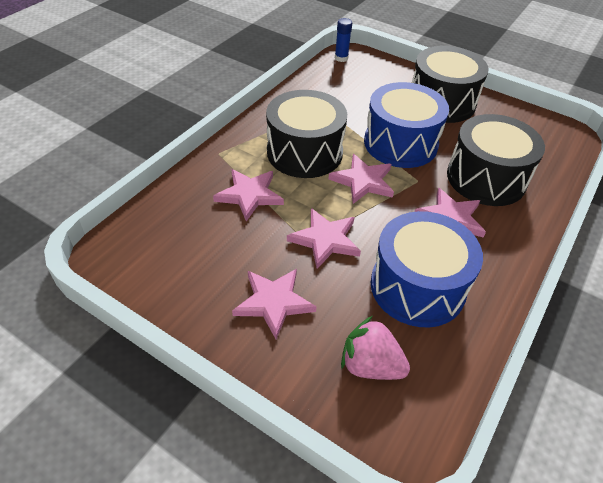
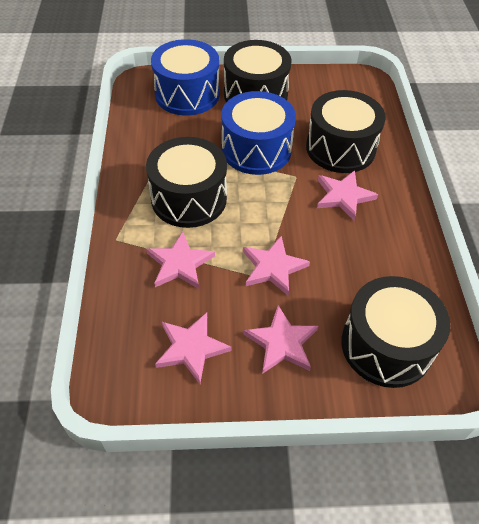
camera: 35 degrees left, 5 degrees up
pink star [328,154,394,204] -> pink star moved to [155,313,232,384]
blue glue stick [335,18,352,62] -> none
pink strawberry [341,316,410,380] -> black drum [341,276,451,388]
blue drum [371,211,483,327] -> blue drum moved to [151,39,219,115]

